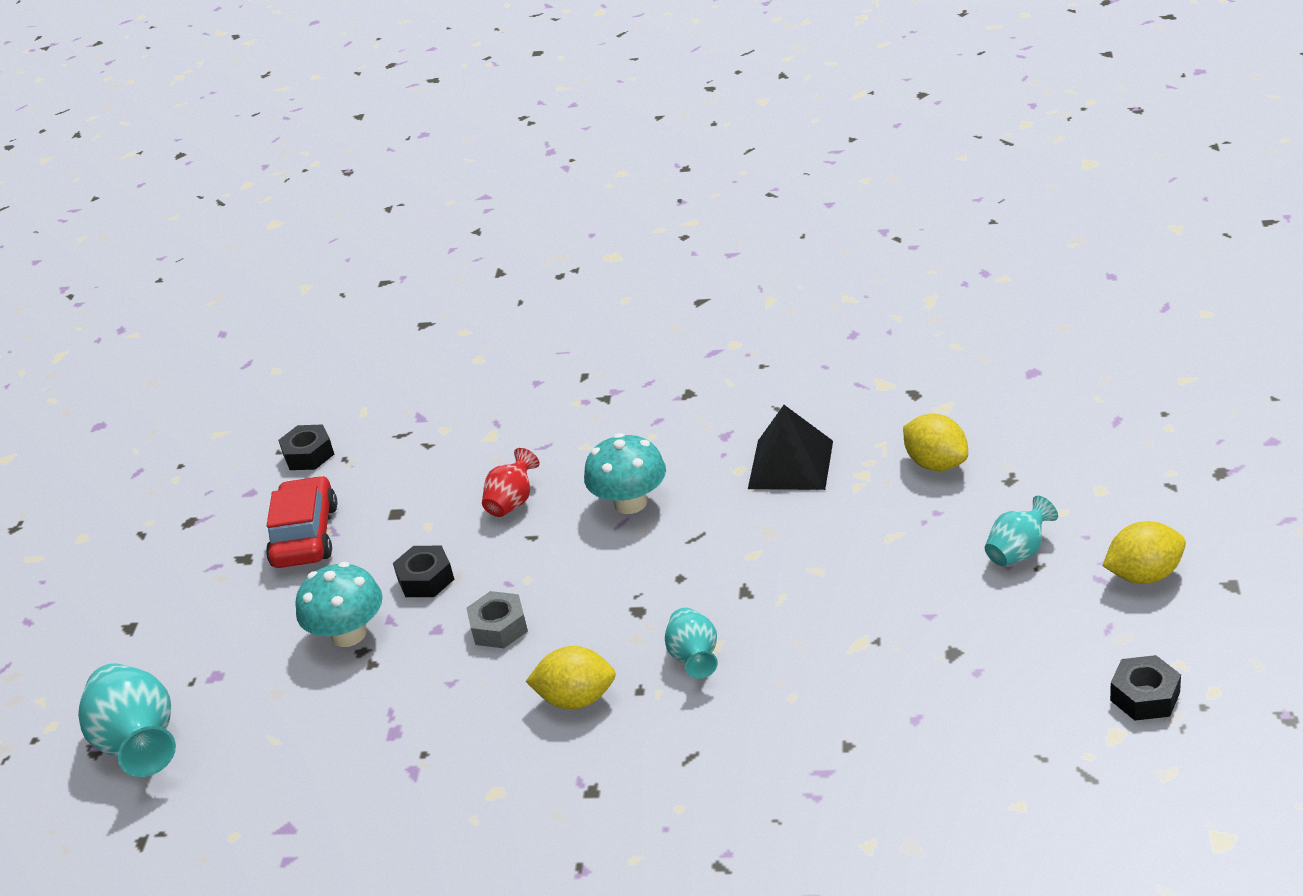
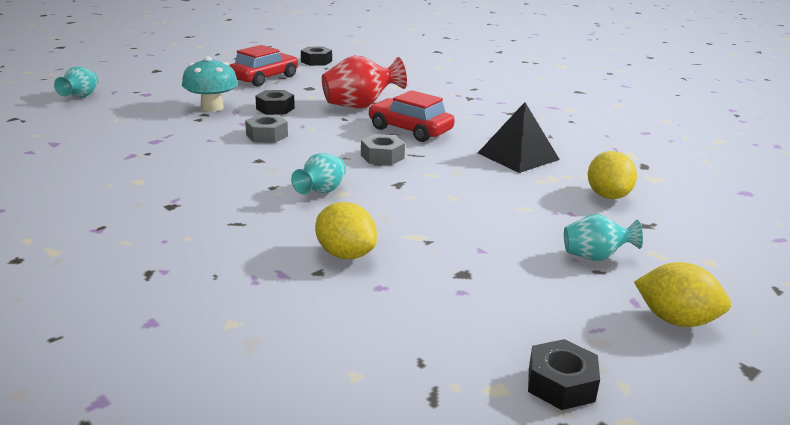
camera: 35 degrees right, 10 degrees down
turquoise vase [78,663,176,777] -> turquoise vase [54,67,98,97], size x0.59
red vase [482,448,540,517] -> red vase [322,55,407,108], size x1.71
yellow lemon [525,646,616,709] -> yellow lemon moved to [315,202,377,259]
turquoise mushroom [584,433,666,514] -> red car [368,90,455,142]
none -> grey nut [361,134,405,165]

